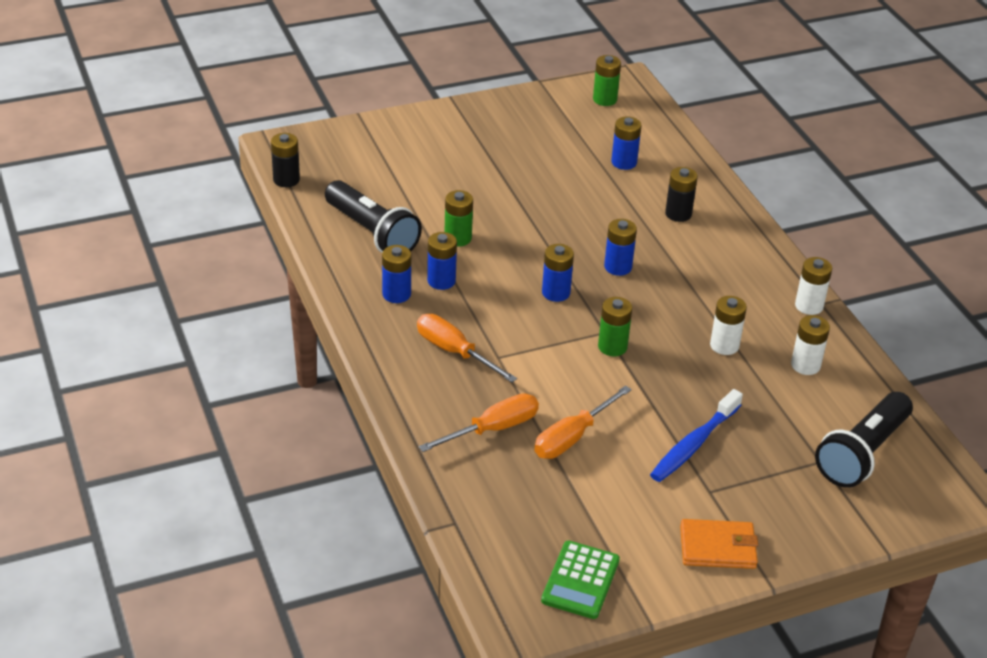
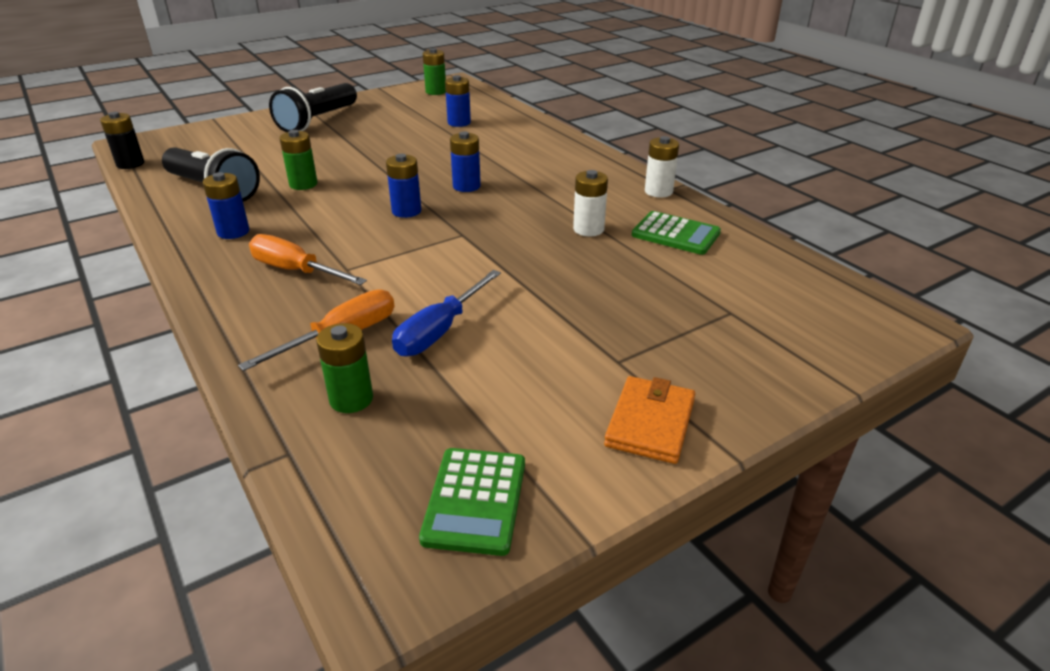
camera: 10 degrees left, 5 degrees down
blue battery [427,232,457,290] -> none
orange screwdriver [534,385,632,459] -> blue screwdriver [392,270,501,356]
green battery [598,297,632,356] -> green battery moved to [316,323,373,413]
blue toothbrush [650,389,743,482] -> none
black battery [665,167,698,222] -> none
orange wallet [680,519,758,569] -> orange wallet turned 60 degrees counterclockwise [604,376,695,464]
white battery [791,315,830,375] -> green calculator [632,211,721,255]
black flashlight [815,392,913,488] -> black flashlight moved to [269,83,357,132]

